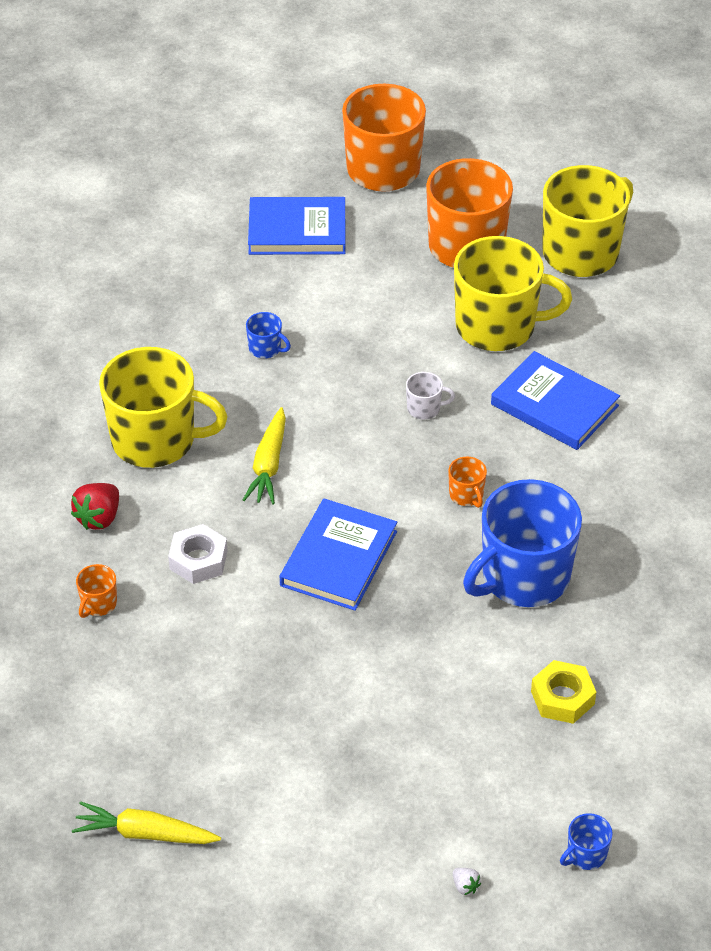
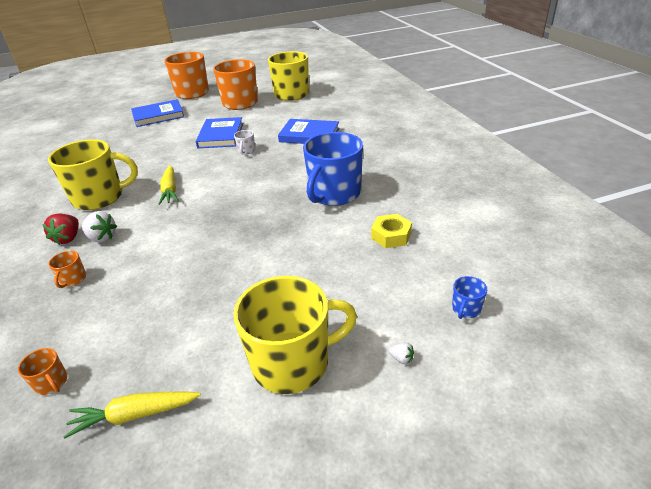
camera: 20 degrees left, 10 degrees down
white nut [168,524,227,584] -> none
blue mug [246,312,291,358] -> none
blue book [280,498,397,611] -> blue book moved to [196,117,243,148]
white mug [406,372,455,420] -> white mug turned 120 degrees clockwise [234,130,255,155]
orange mug [448,457,487,508] -> orange mug moved to [18,348,67,395]
yellow mug [454,236,572,351] -> yellow mug moved to [233,276,357,394]
none -> white strawberry [82,211,117,243]

